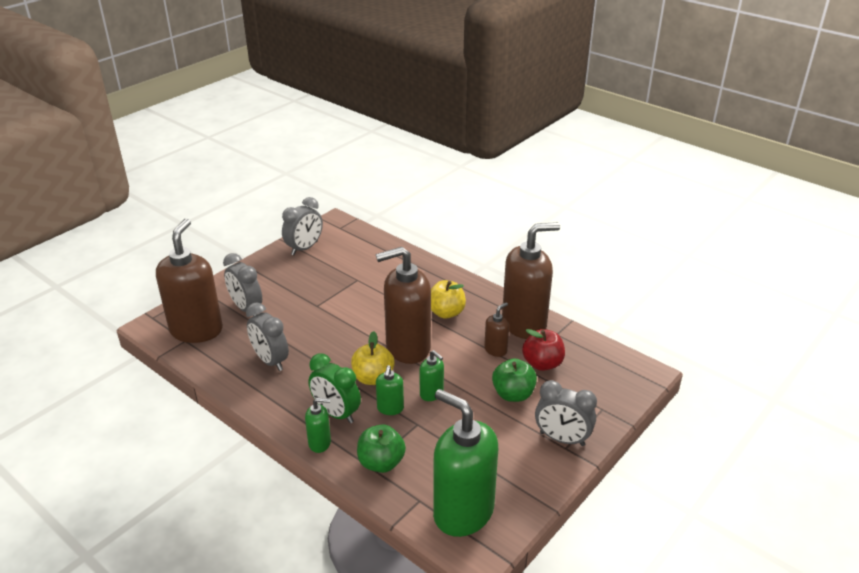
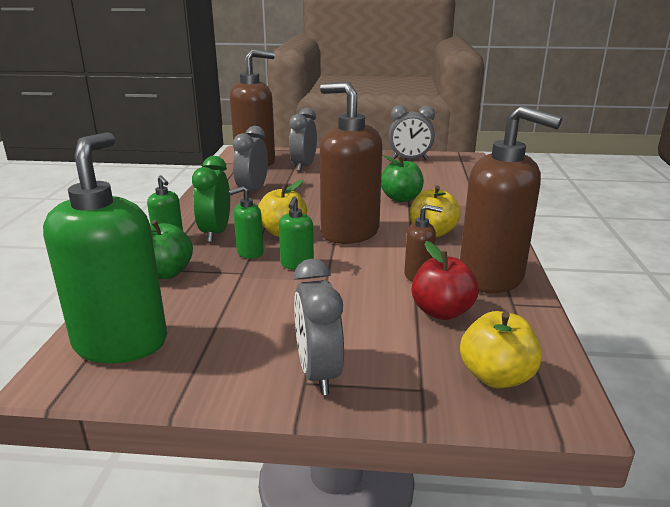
camera: 55 degrees right, 10 degrees down
green apple [492,358,537,402] -> green apple moved to [381,155,424,202]
none -> yellow apple [460,311,542,388]

